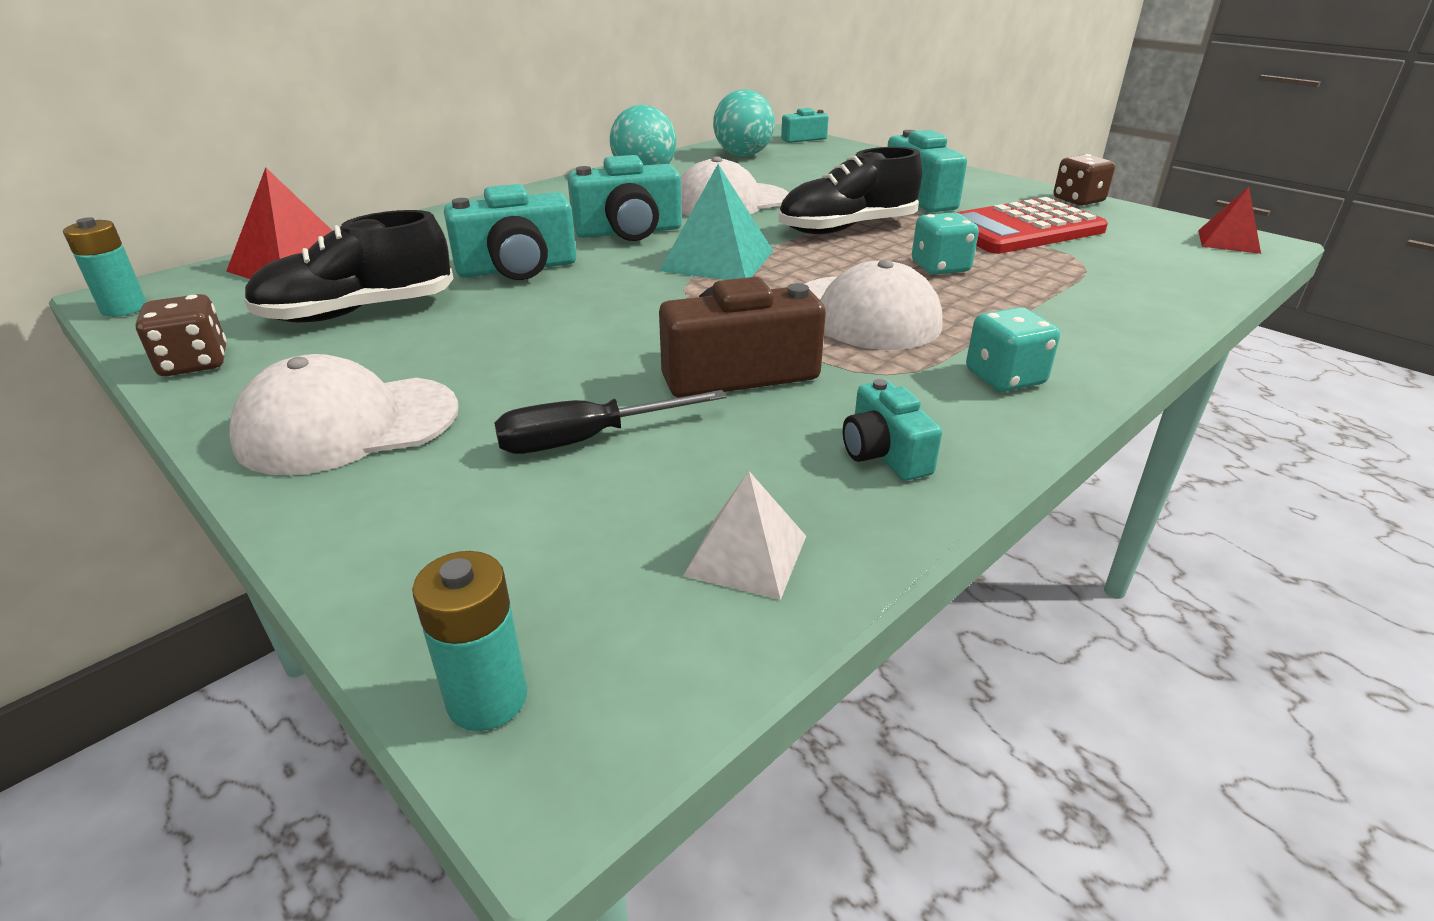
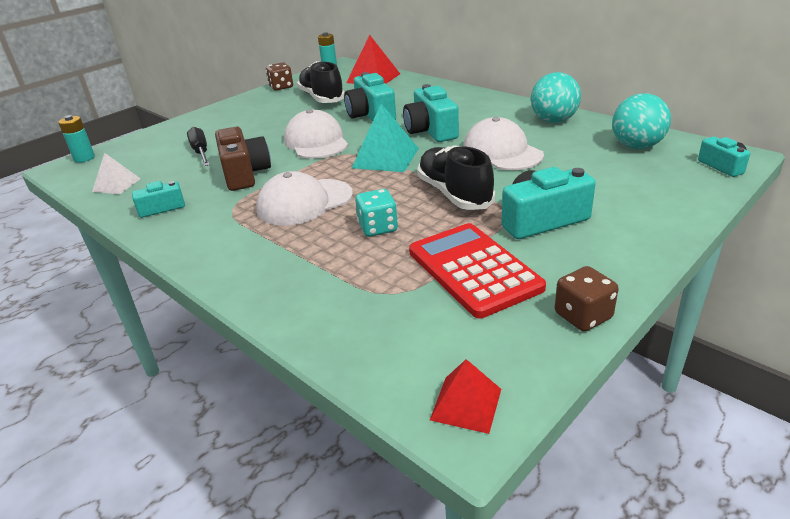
camera: 90 degrees right, 0 degrees up
white cap [229,354,459,476] -> white cap moved to [284,109,348,159]
turquoise dice [966,307,1060,392] -> none

